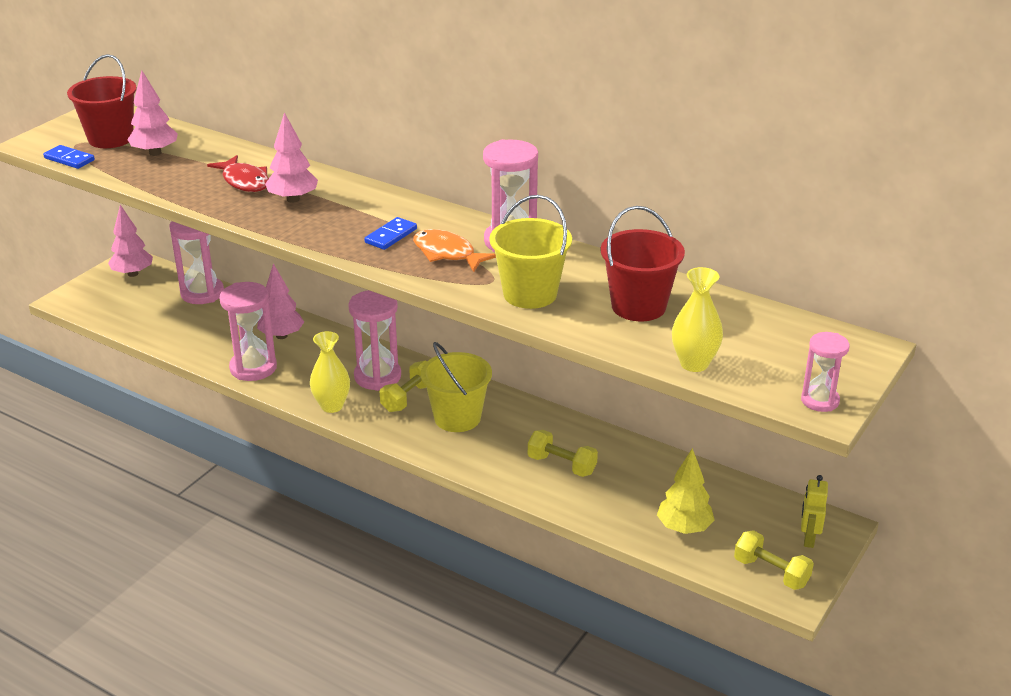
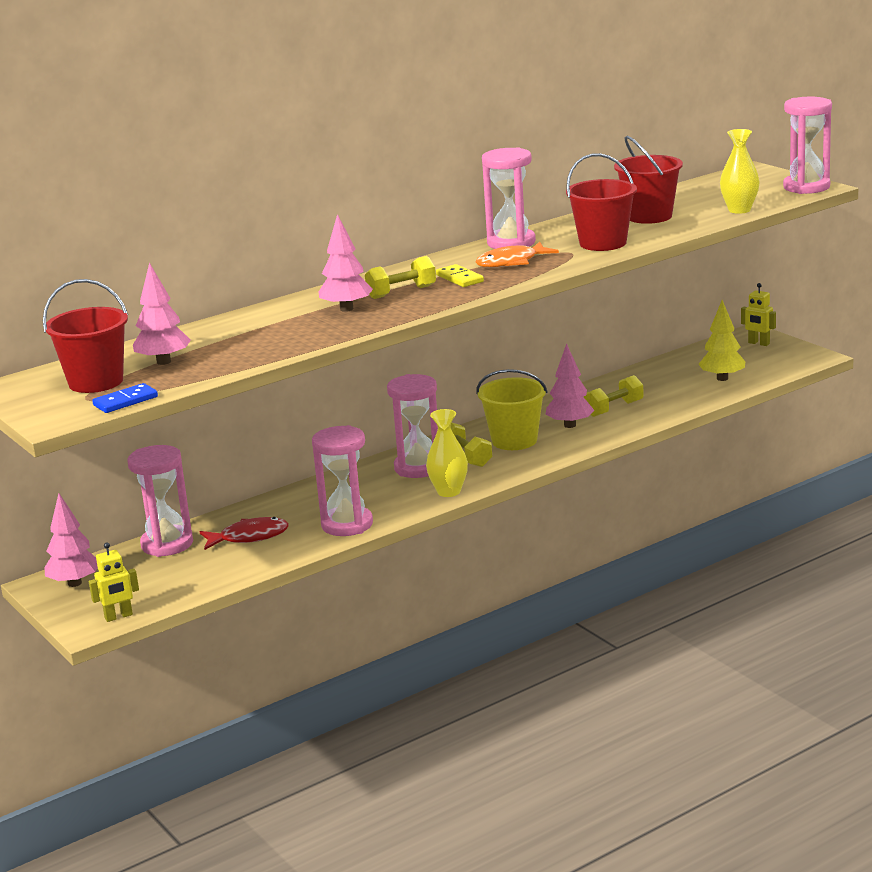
camera: 65 degrees left, 10 degrees down
red fish [207,155,269,192] -> red fish moved to [200,517,289,550]
pink tree [257,263,304,339] -> pink tree moved to [545,343,594,428]
blue domino [364,217,417,250] -> yellow domino [436,264,484,287]
yellow bucket [489,195,572,309] -> red bucket [566,153,637,251]
yellow dumbbell [734,530,814,590] -> yellow dumbbell moved to [365,256,436,299]
pink hourglass [801,332,850,412] -> pink hourglass [783,97,832,194], size x1.68
none -> yellow robot [89,542,139,622]

